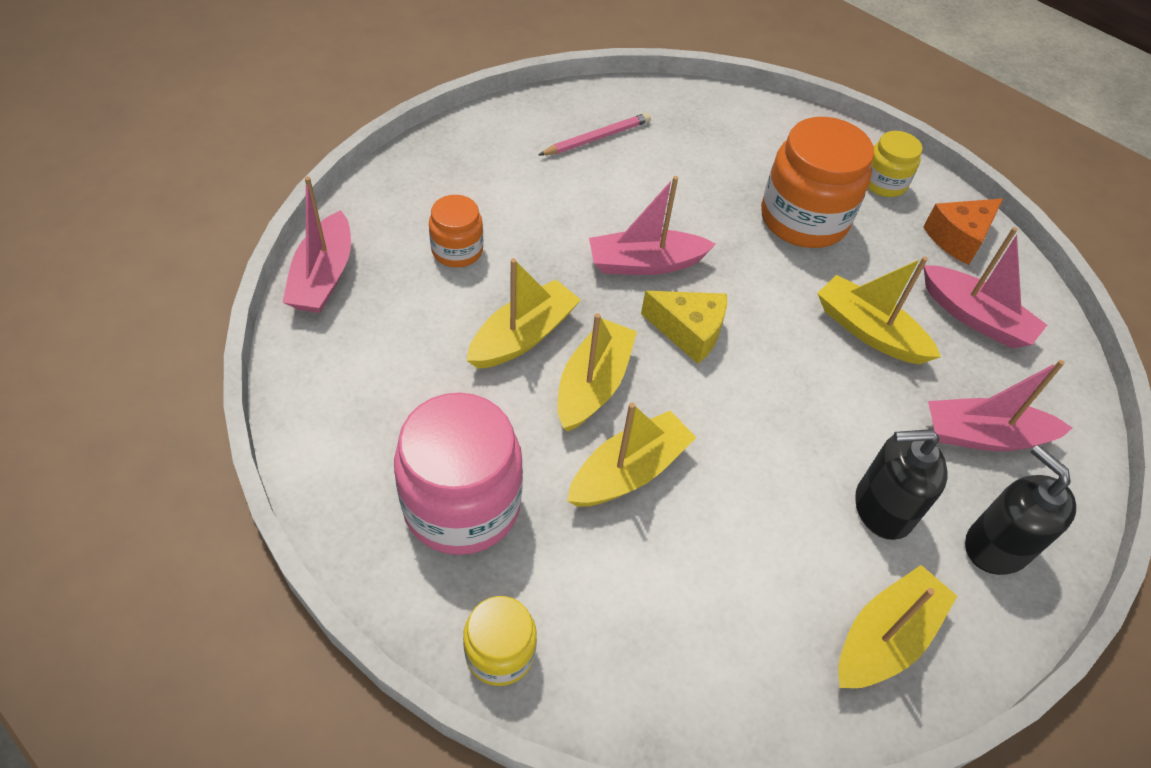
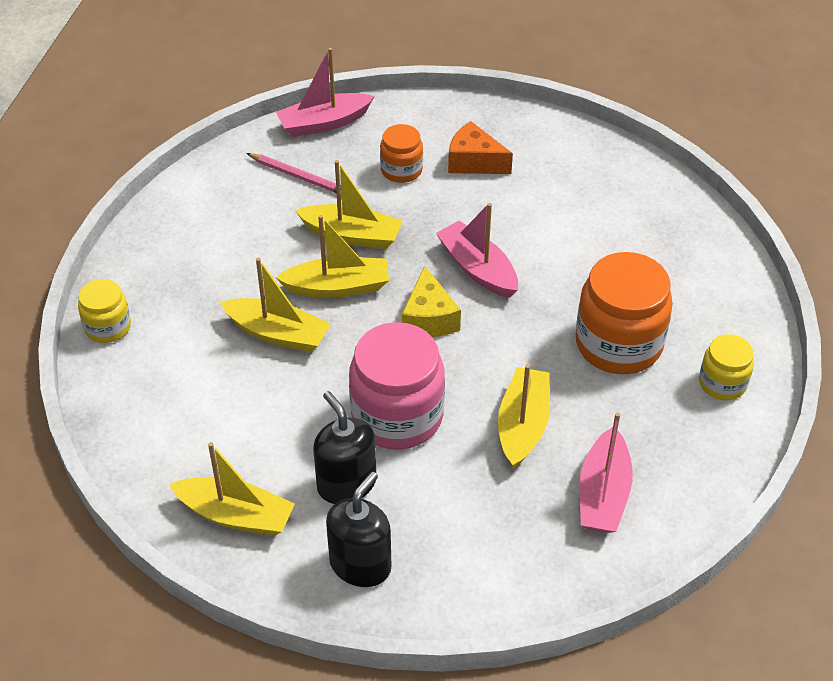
camera: 65 degrees right, 5 degrees down
pink jar [394,392,523,555] -> pink jar moved to [349,322,445,449]
pink pencil [539,113,651,155] -> pink pencil moved to [246,153,342,195]
orange cheese [924,198,1003,265] -> orange cheese moved to [448,121,513,174]
pink boat [928,360,1072,451] -> none

